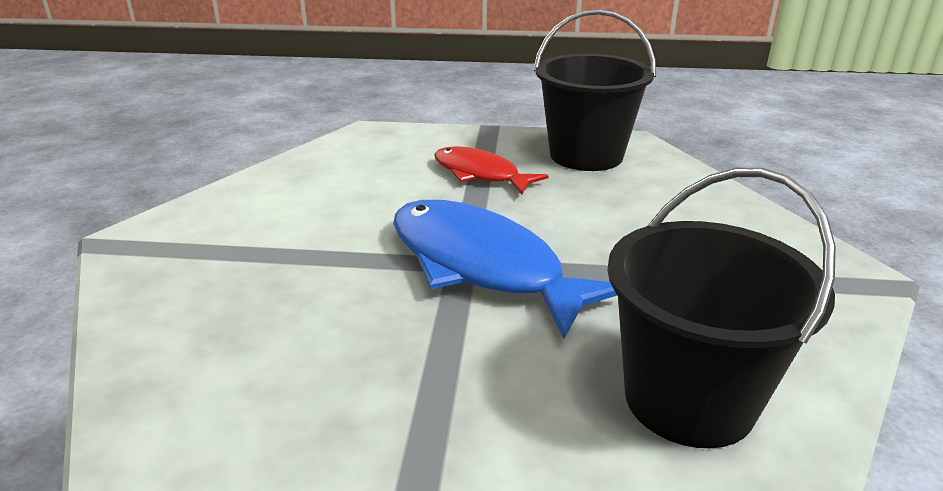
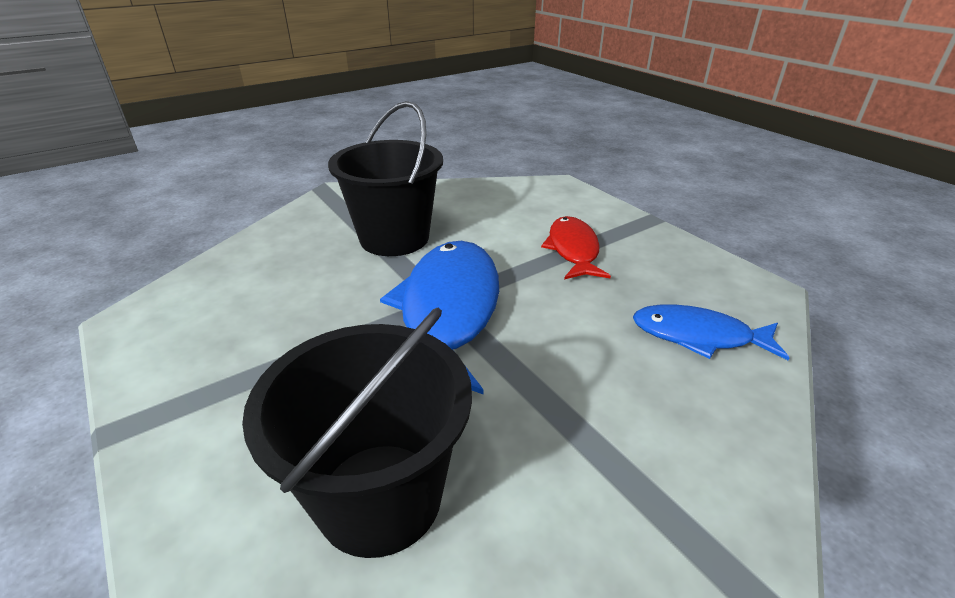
camera: 50 degrees right, 5 degrees up
black bucket [533,9,656,171] -> black bucket moved to [328,101,443,256]
none -> blue fish [633,305,789,360]

